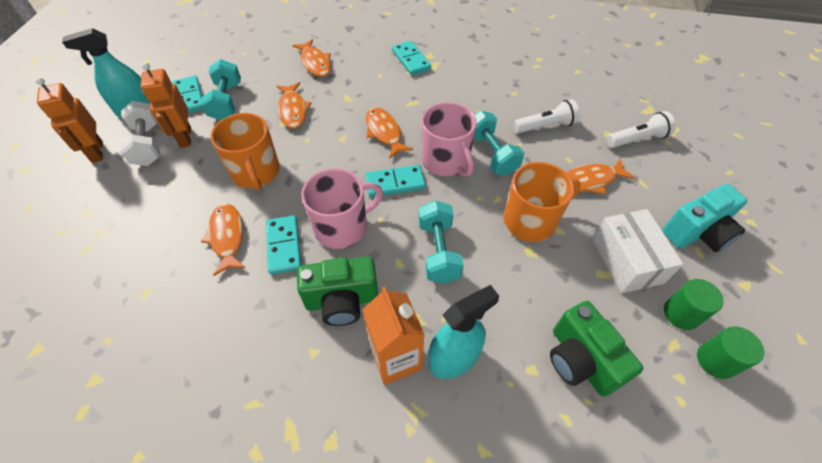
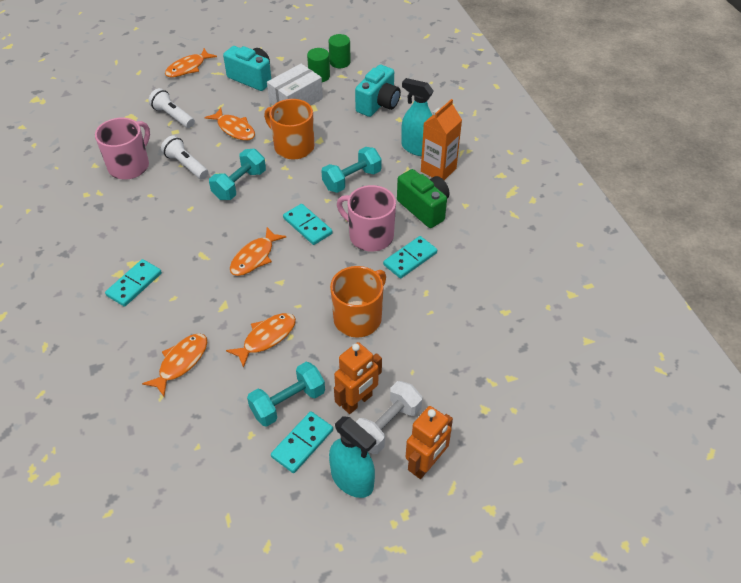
camera: 120 degrees left, 5 degrees down
orange fish [201,204,246,276] -> orange fish moved to [165,48,217,77]
pink mug [422,102,477,177] -> pink mug moved to [95,118,150,179]
green camera [550,301,643,397] -> turquoise camera [355,65,401,117]

